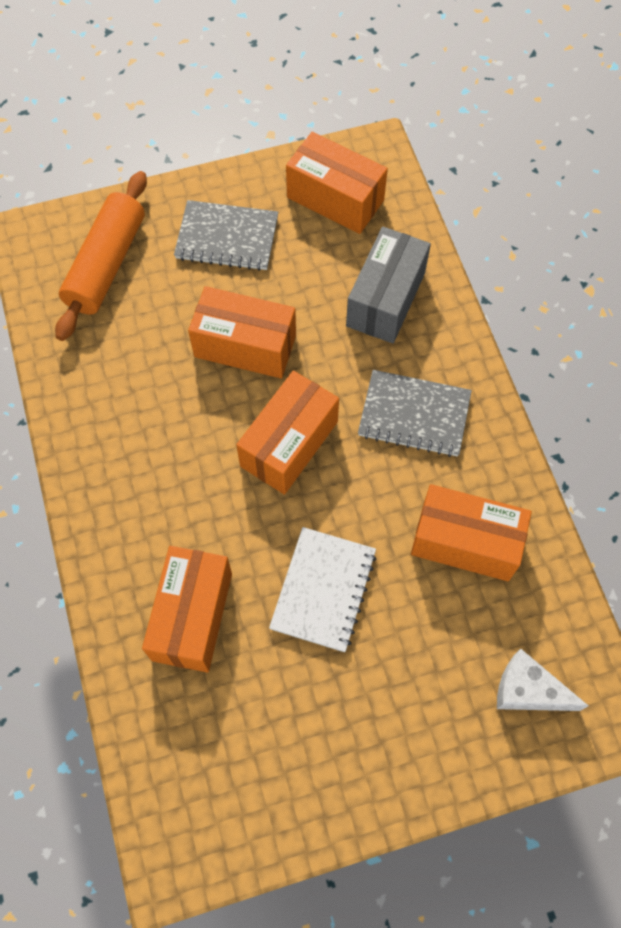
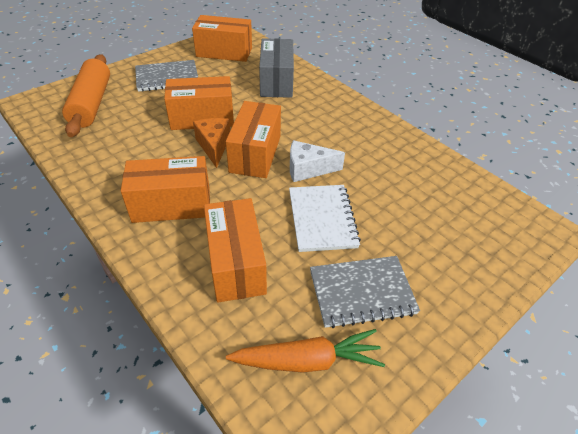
camera: 25 degrees left, 20 degrees down
grey notebook [358,370,472,457] -> grey notebook moved to [310,256,420,328]
orange box [411,484,532,581] -> orange box moved to [121,156,210,223]
white cheese [497,649,589,711] -> white cheese moved to [290,140,345,182]
none -> orange cheese [193,118,230,168]
none -> orange carrot [226,329,385,373]

